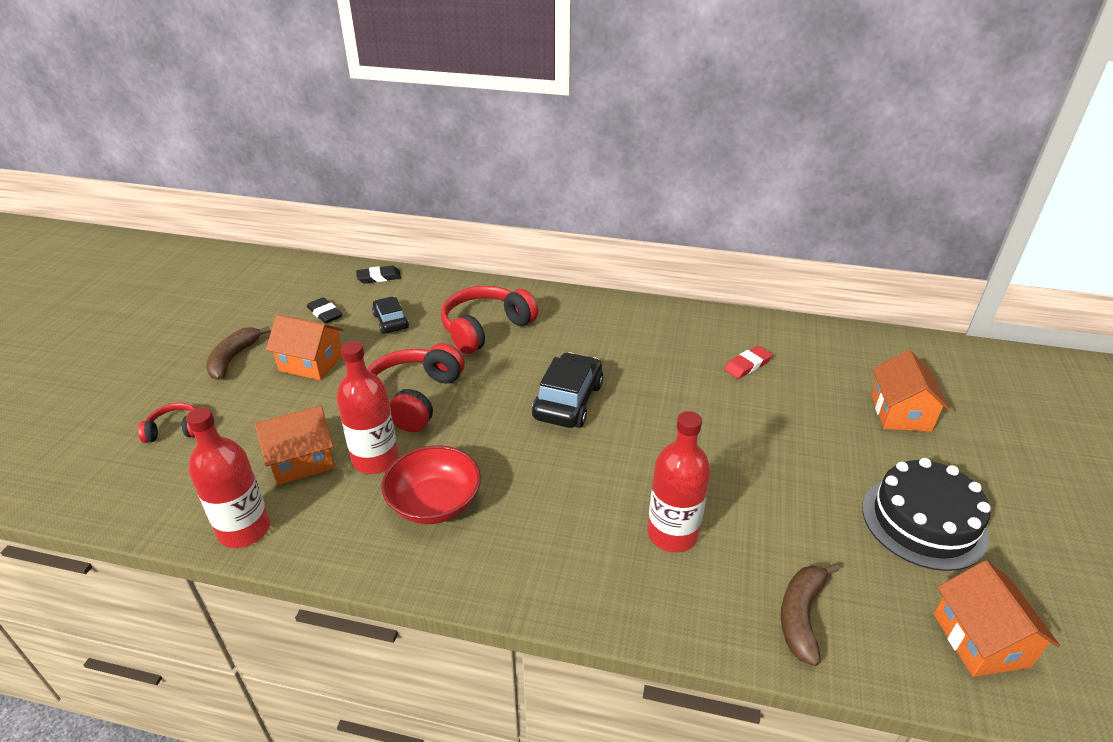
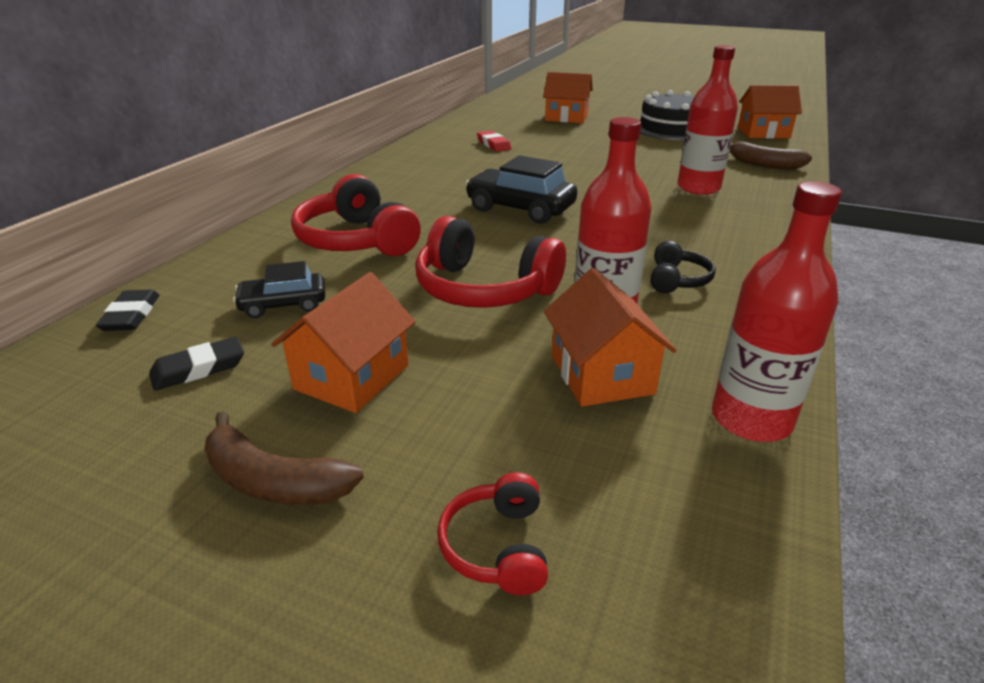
camera: 80 degrees left, 5 degrees down
red bowl [381,445,481,524] -> black headphones [650,241,716,293]

